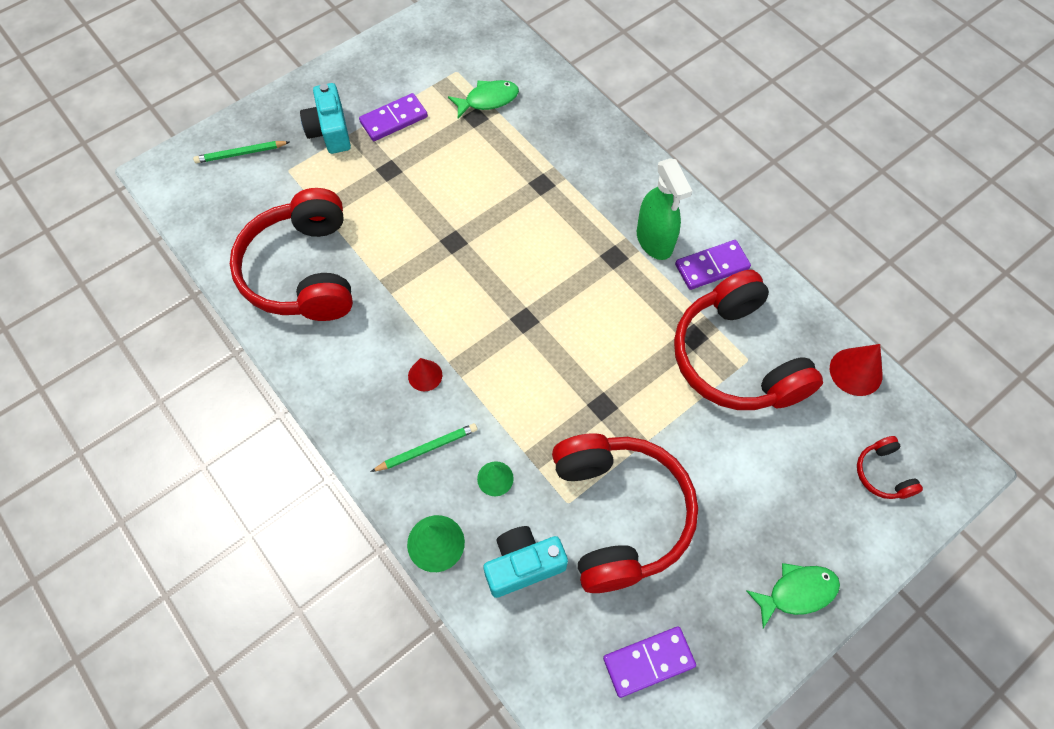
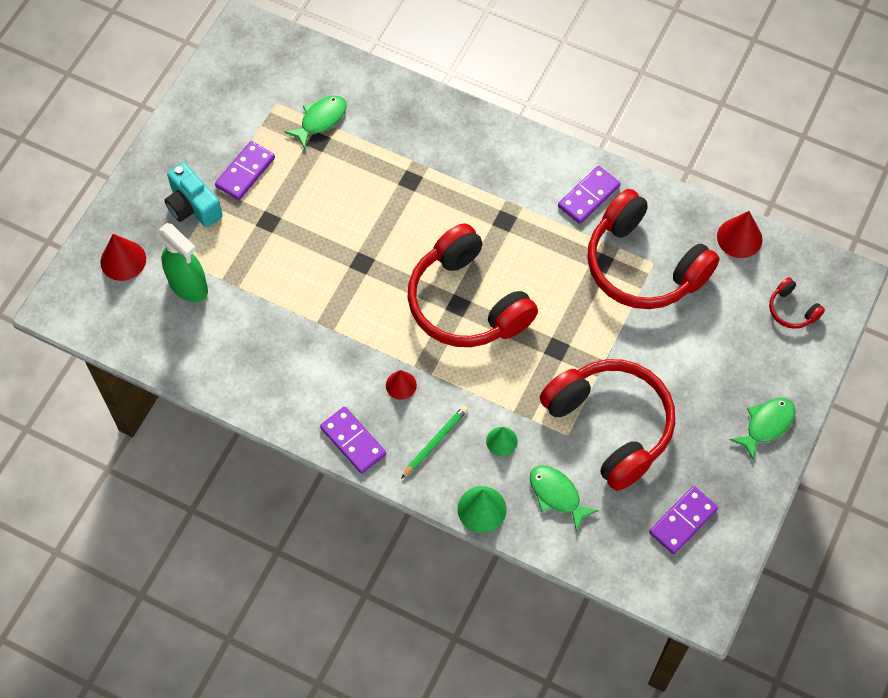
camera: 25 degrees left, 0 degrees up
green pencil [193,141,290,163] -> red cone [100,234,146,281]
red headphones [230,188,353,321] -> red headphones moved to [407,223,538,347]
turquoise camera [483,526,568,598] -> green fish [530,465,599,532]
green spray bottle [637,158,692,260] -> green spray bottle moved to [159,223,208,302]
none -> purple domino [320,407,386,474]

